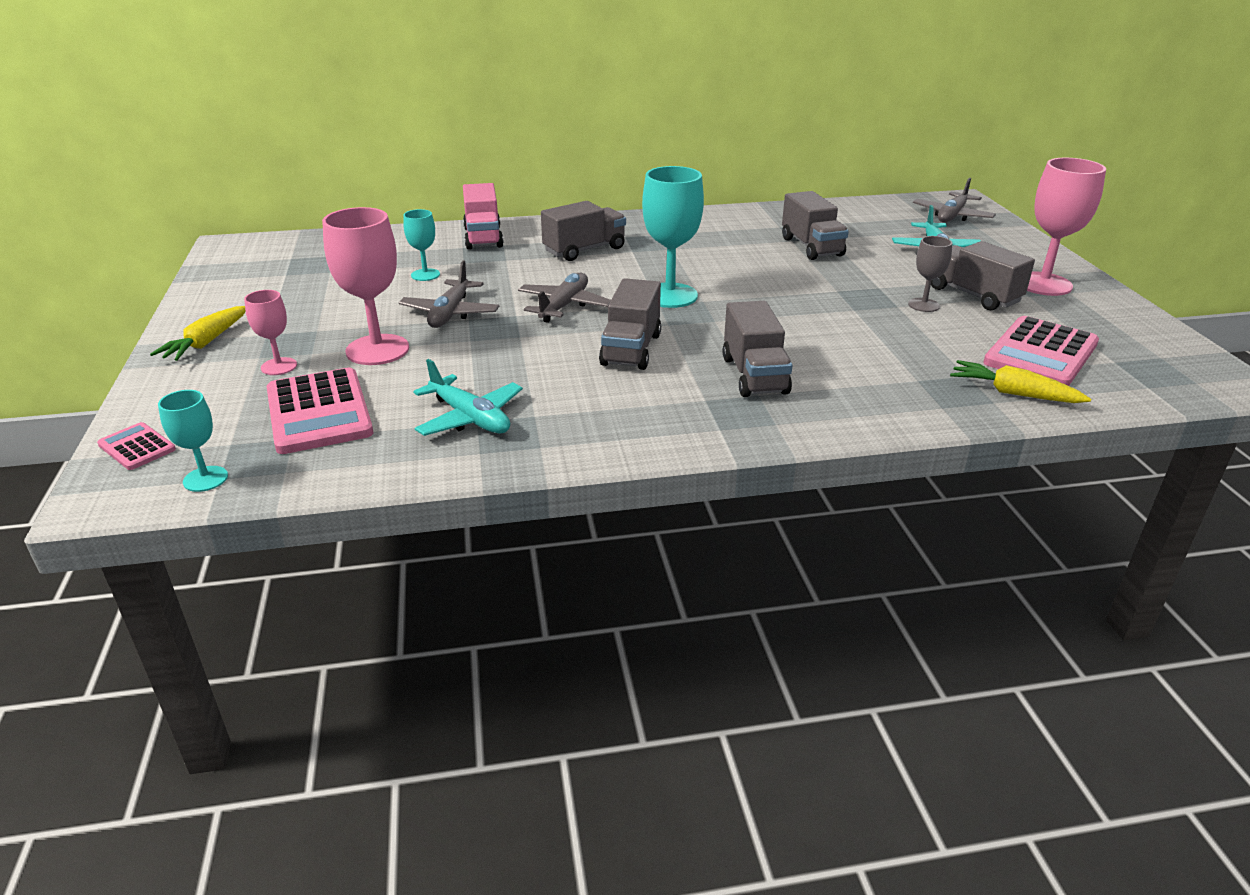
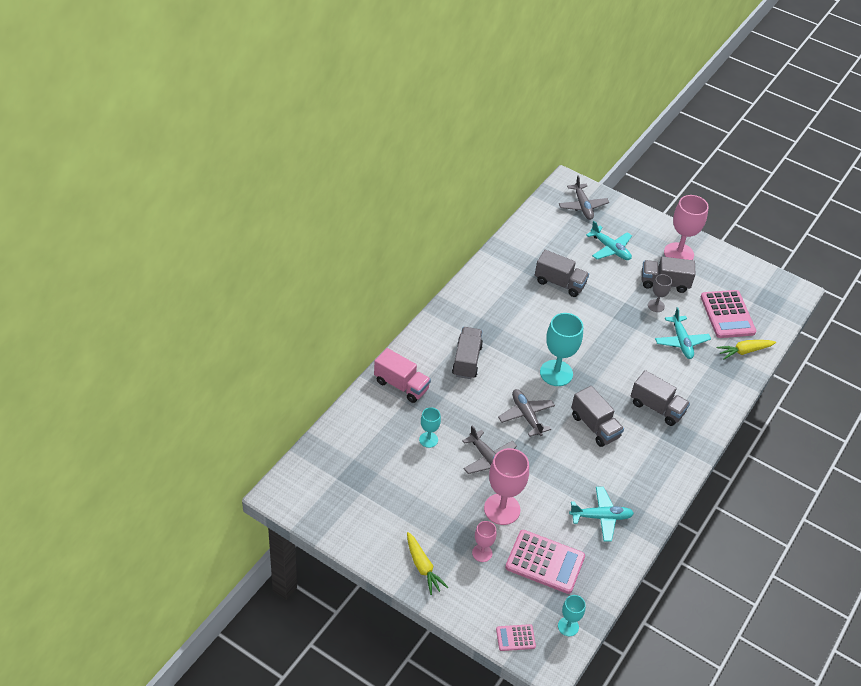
camera: 50 degrees left, 15 degrees up
none -> turquoise plane [655,307,711,359]

